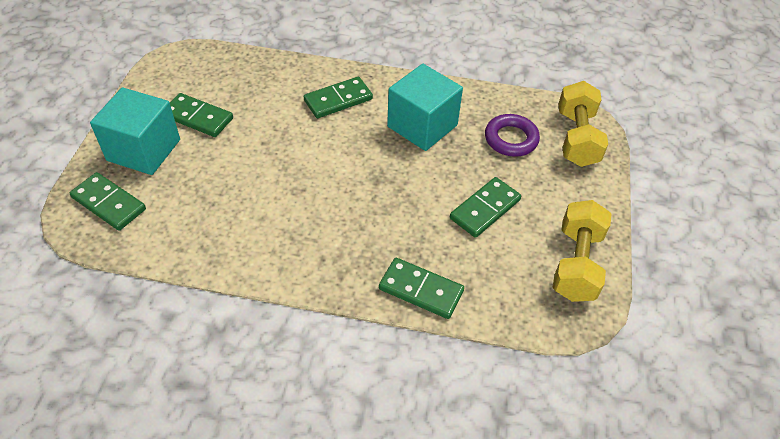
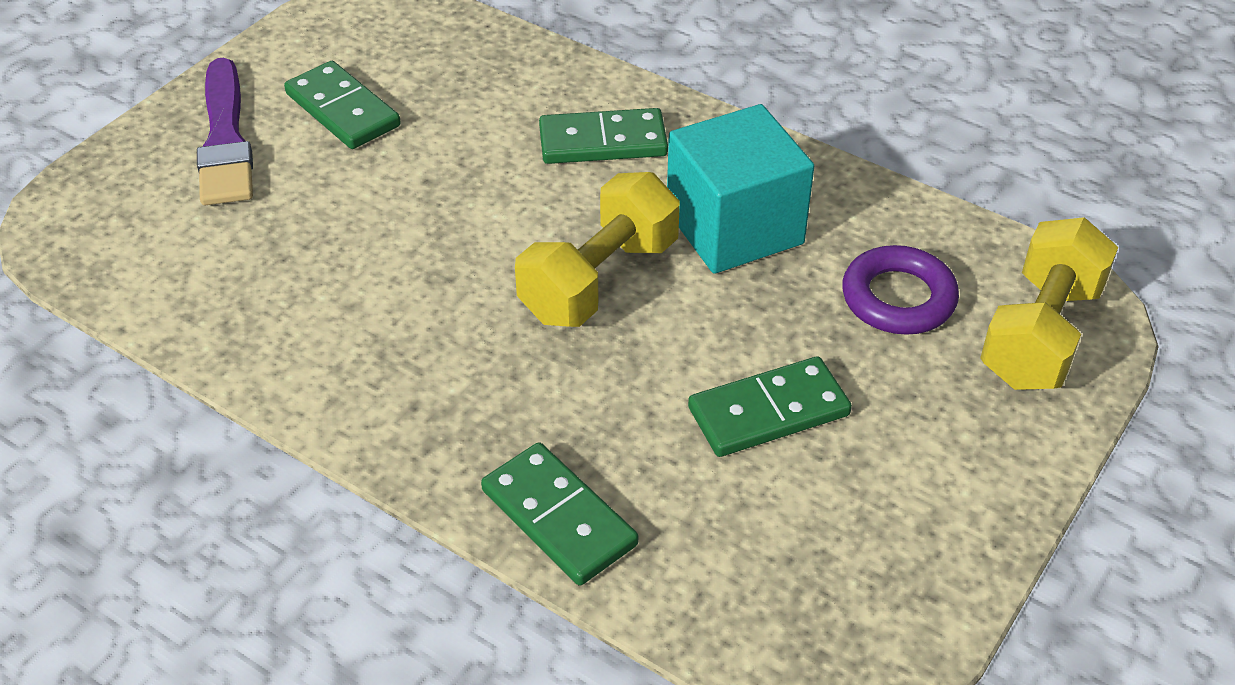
camera: 25 degrees right, 5 degrees down
green domino [70,172,146,231] -> none
turquoise cube [90,87,180,175] -> purple brush [197,58,253,205]
yellow dumbbell [553,200,612,302] -> yellow dumbbell moved to [515,172,680,327]

